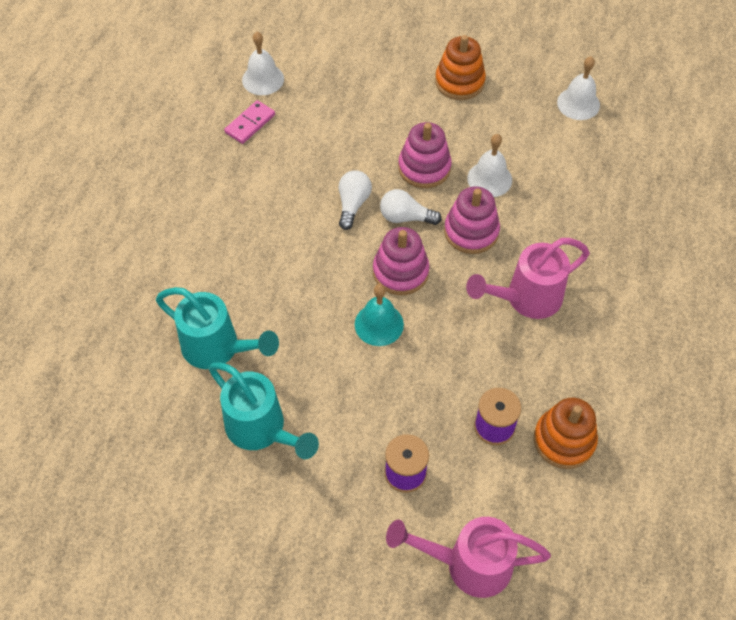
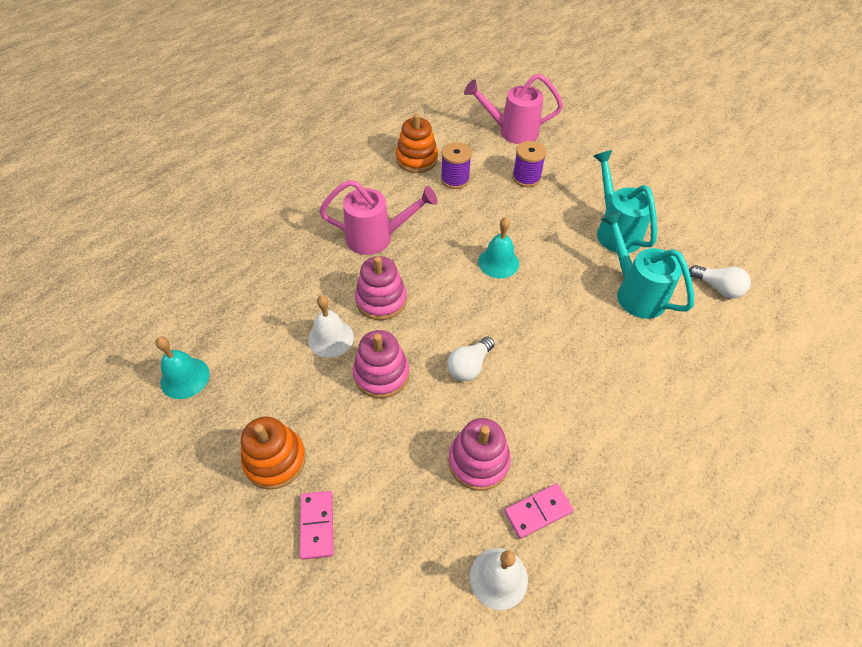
camera: 155 degrees left, 5 degrees down
pink stacking toy [373,227,429,295] -> pink stacking toy moved to [448,418,511,491]
white light bulb [380,189,442,225] -> white light bulb moved to [689,265,751,298]
pink watering can [386,517,551,598] -> pink watering can turned 150 degrees clockwise [464,74,563,144]
white bell [557,56,600,120] -> turquoise bell [155,337,210,399]
none -> pink domino [300,491,333,560]

